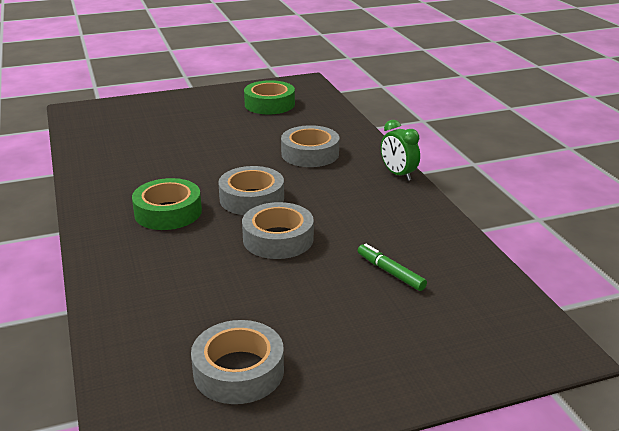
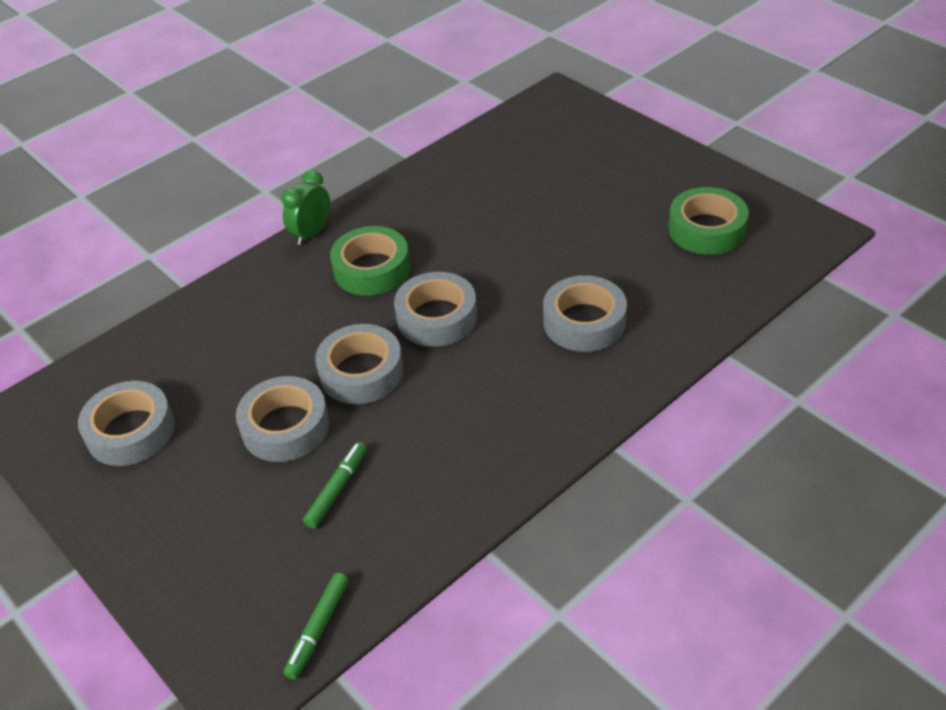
camera: 70 degrees right, 15 degrees up
green clock [381,120,420,181] -> green clock moved to [281,170,330,245]
none -> grey tape [236,376,330,462]
none -> green marker [284,573,349,680]

